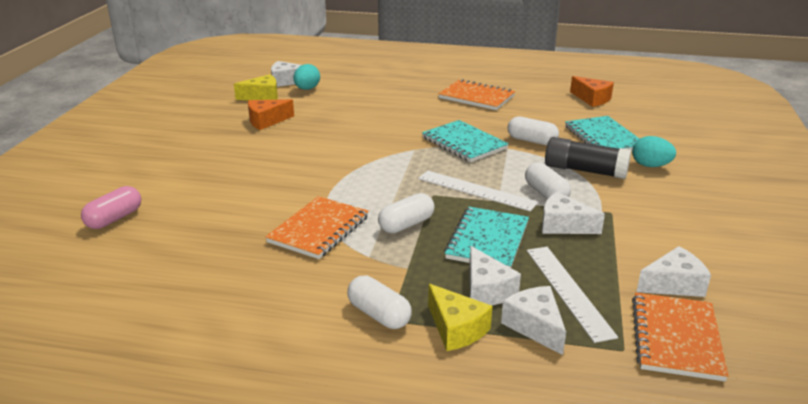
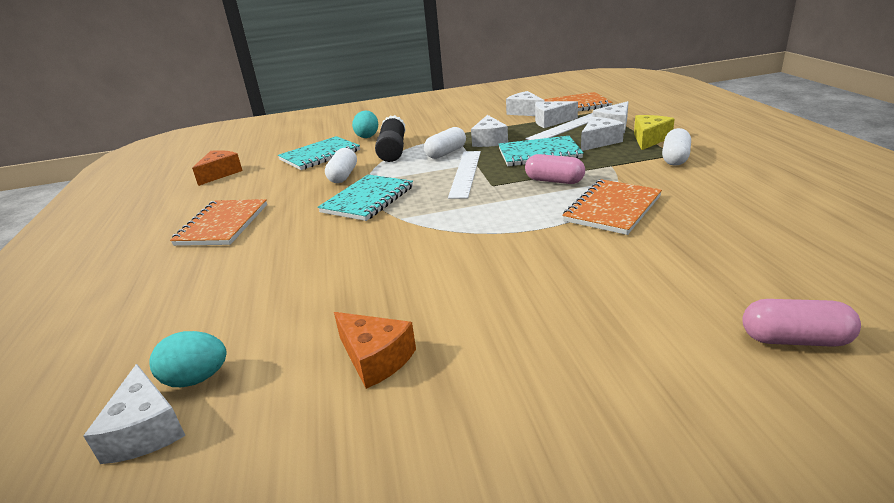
camera: 110 degrees left, 0 degrees up
yellow cheese [234,74,278,100] -> none
orange notebook [265,196,369,259] -> orange notebook turned 60 degrees counterclockwise [562,179,662,235]
white capsule [378,193,435,233] -> pink capsule [525,154,585,184]
none -> white cheese [535,101,578,128]

